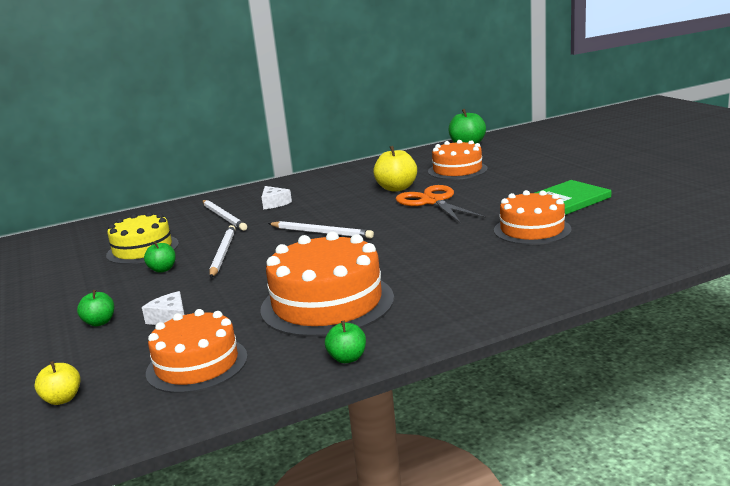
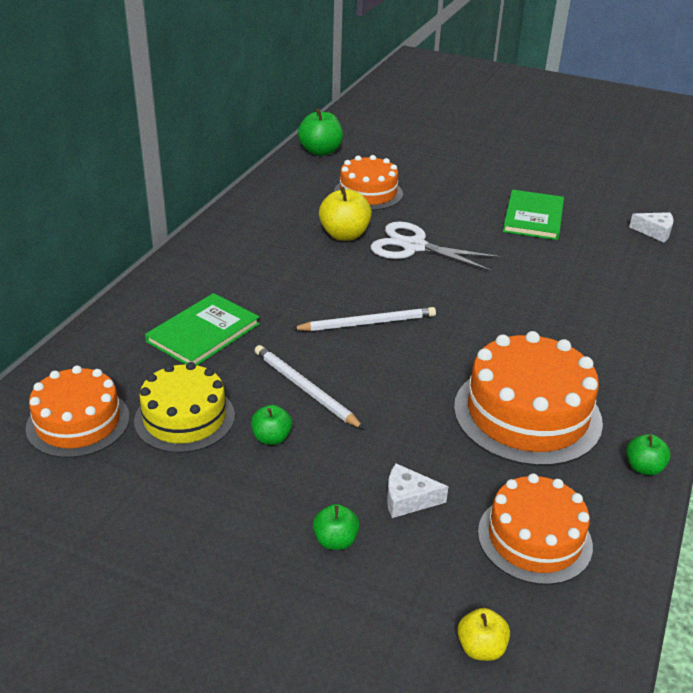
camera: 45 degrees left, 15 degrees up
white pencil [202,200,247,231] -> green book [145,293,260,365]
white cheese [262,186,292,210] -> white cheese moved to [629,212,674,242]
orange scissors [396,185,486,224] -> white scissors [370,221,501,272]
orange cake [494,190,572,245] -> orange cake moved to [26,366,130,458]

